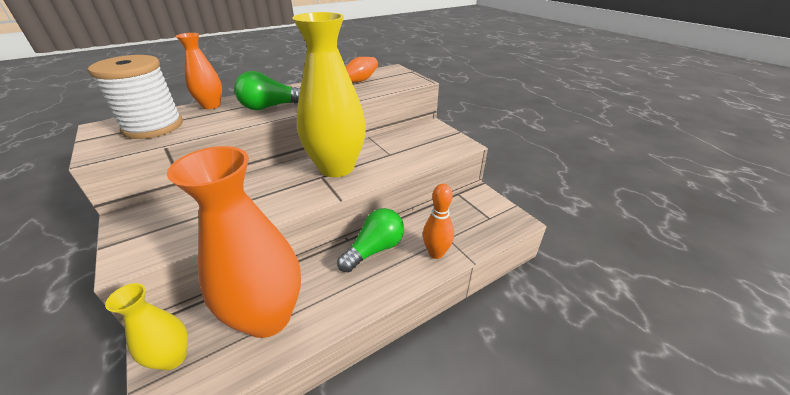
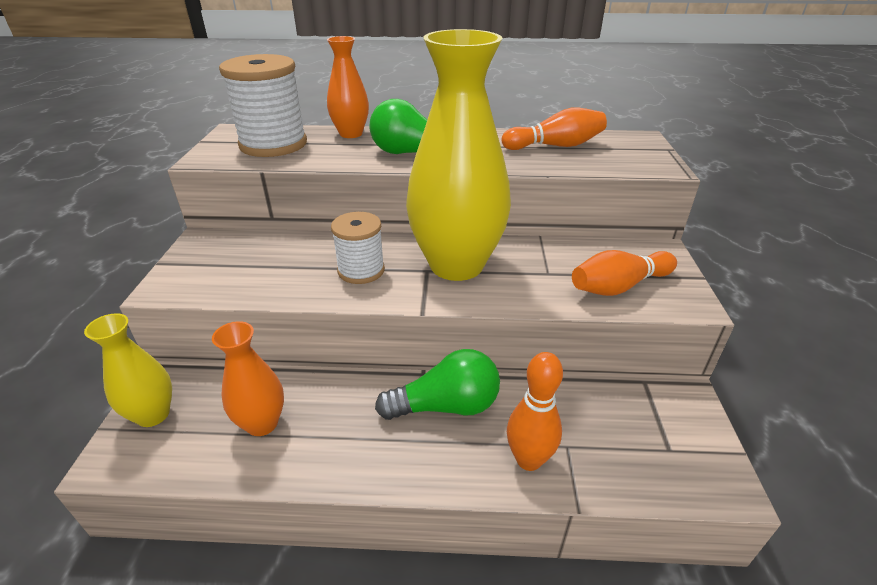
camera: 35 degrees right, 0 degrees up
orange vase [167,146,301,338] -> orange vase [212,321,284,436], size x0.50
none -> white spool [331,212,385,284]
none -> orange bowling pin [572,250,677,296]

